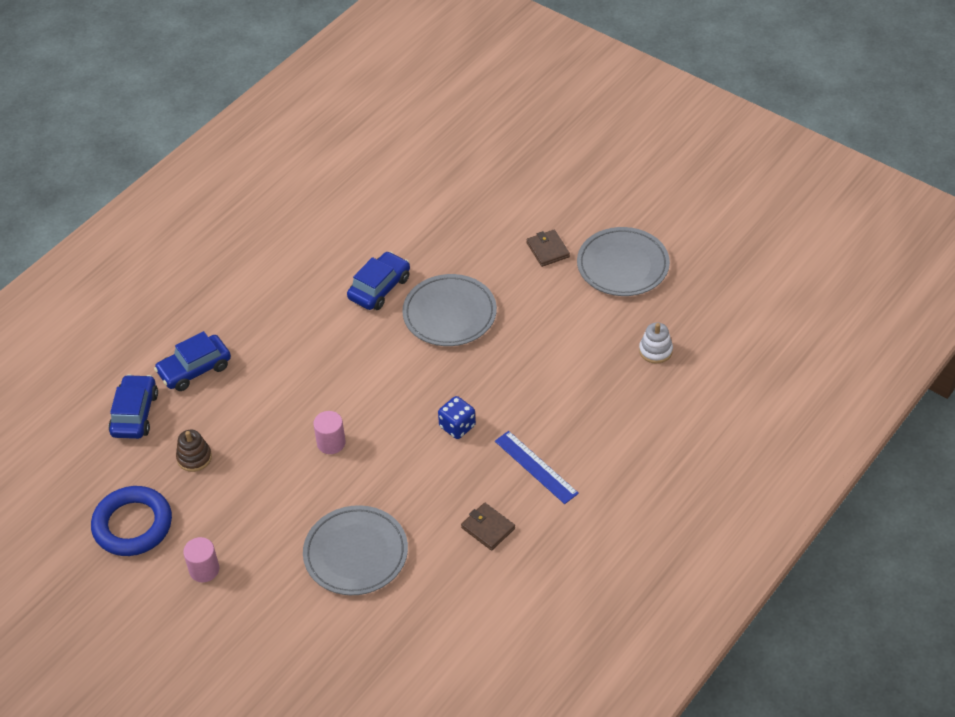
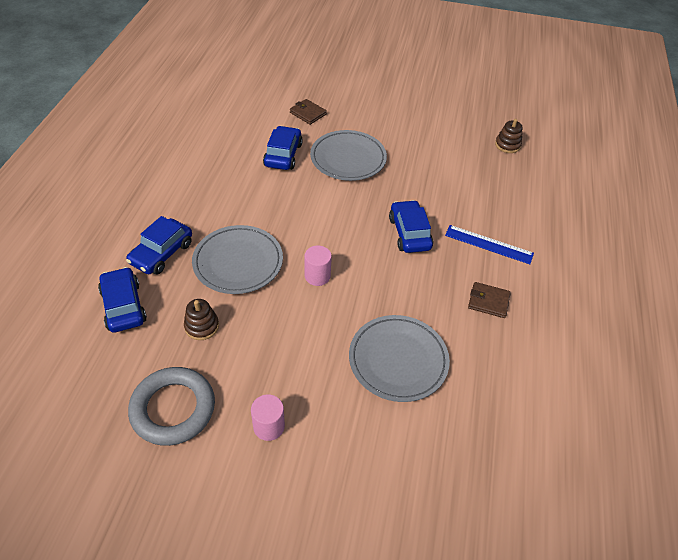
camera: 30 degrees left, 0 degrees up
blue ring [91,486,172,556] -> grey ring [128,367,215,446]
blue dice [438,396,476,439] -> blue car [389,200,433,253]
brown wallet [526,230,570,267] -> brown wallet moved to [290,99,327,125]
grey plate [577,227,670,296] -> grey plate moved to [192,225,283,294]
white stacking toy [639,323,673,364] -> brown stacking toy [495,119,523,153]

